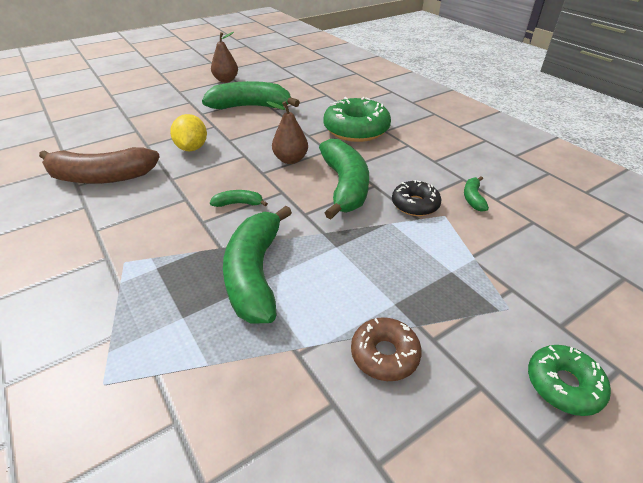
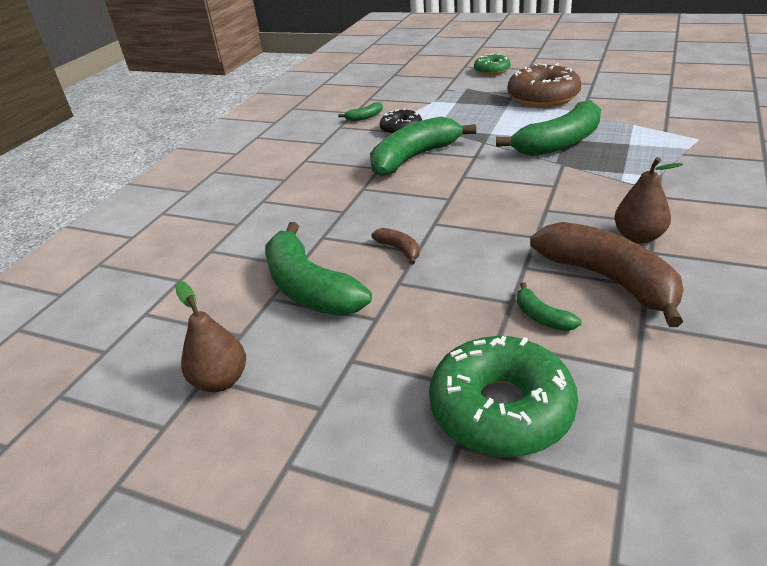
camera: 120 degrees left, 5 degrees down
yellow lemon [170,114,207,151] -> none
green banana [210,190,268,207] -> green banana moved to [517,282,582,331]
brown pear [266,101,308,164] -> brown pear moved to [615,157,683,243]
green donut [323,97,391,142] -> green donut moved to [429,336,578,457]
brown donut [351,317,422,381] -> brown donut [508,63,581,107], size x1.75
none -> brown banana [371,228,420,265]

